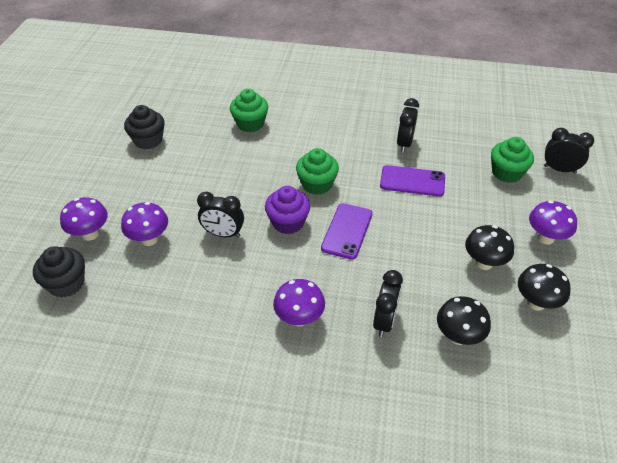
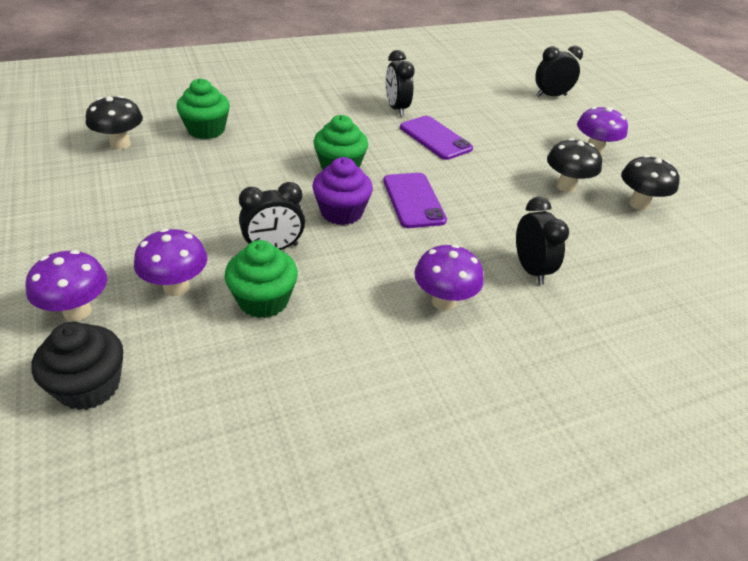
camera: 35 degrees left, 5 degrees down
black cupcake [124,105,165,149] -> none
purple phone [380,165,445,197] -> purple phone turned 75 degrees clockwise [400,116,473,160]
black mushroom [437,296,491,345] -> black mushroom moved to [86,96,143,150]
green cupcake [491,137,534,183] -> green cupcake moved to [225,240,298,318]

